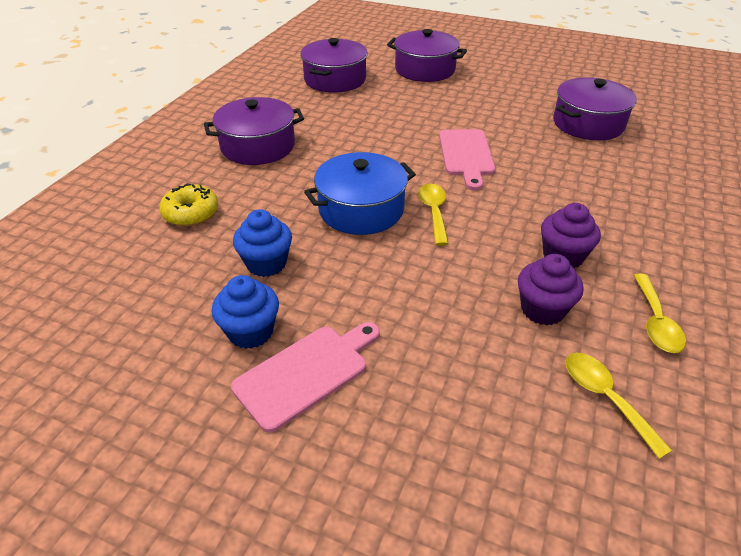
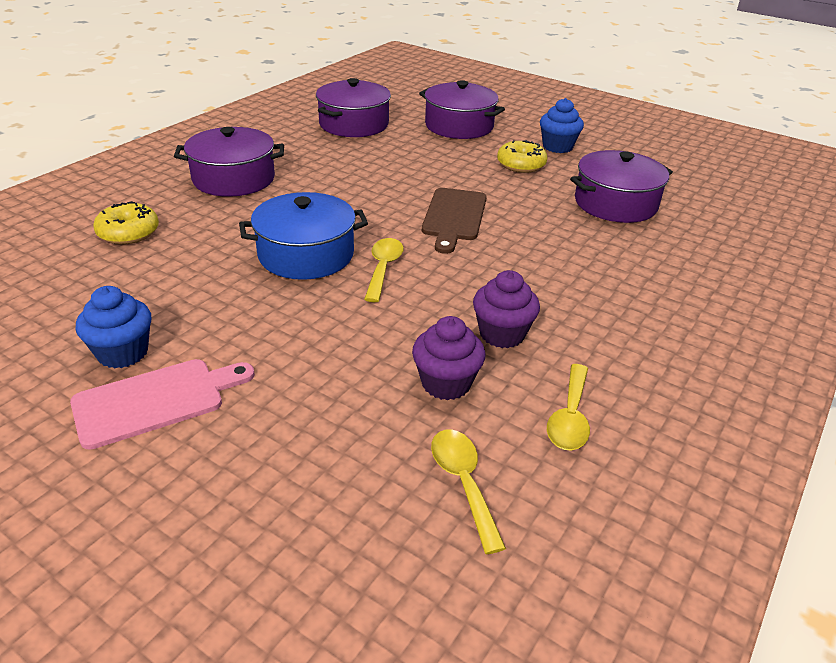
camera: 10 degrees right, 5 degrees down
blue cupcake [233,209,292,277] -> blue cupcake moved to [540,98,584,153]
pink cutting board [439,129,496,190] -> brown cutting board [422,188,487,254]
none -> yellow donut [497,140,547,173]

